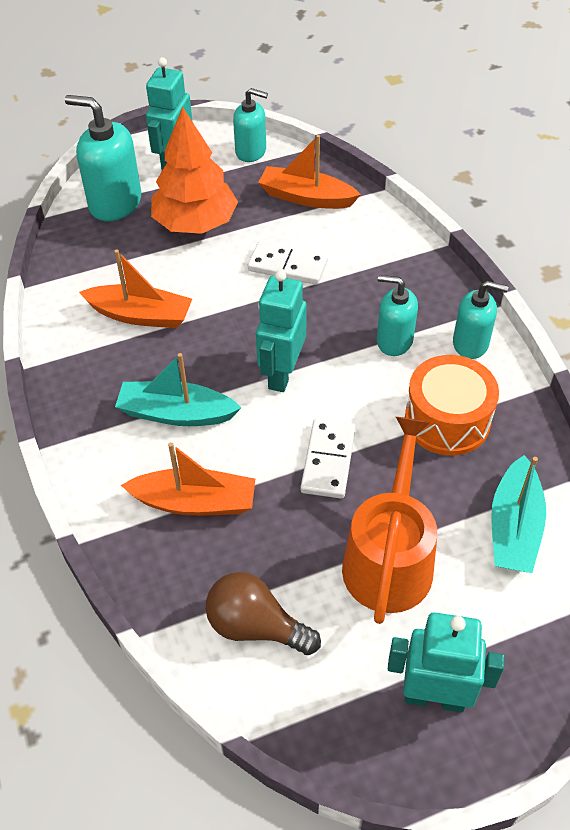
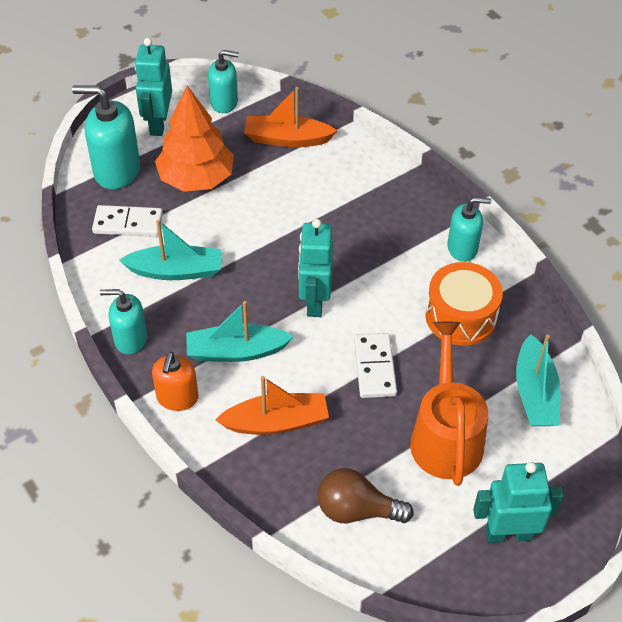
camera: 15 degrees left, 0 degrees up
orange boat [79,250,192,328] -> turquoise boat [119,219,221,280]
white domino [248,242,328,285] -> white domino moved to [92,205,163,237]
turquoise soap dispenser [377,275,418,356] -> turquoise soap dispenser moved to [100,289,147,354]
none -> orange soap dispenser [152,352,198,411]

